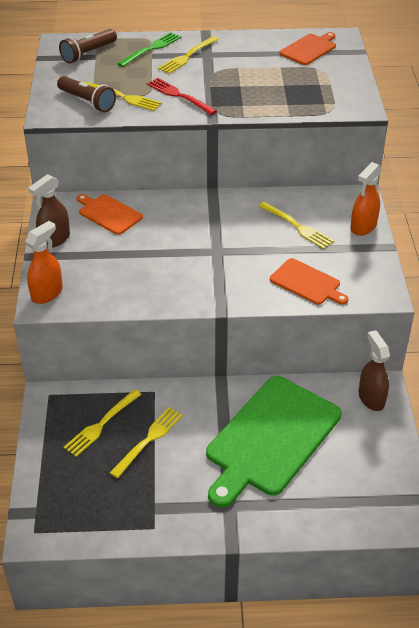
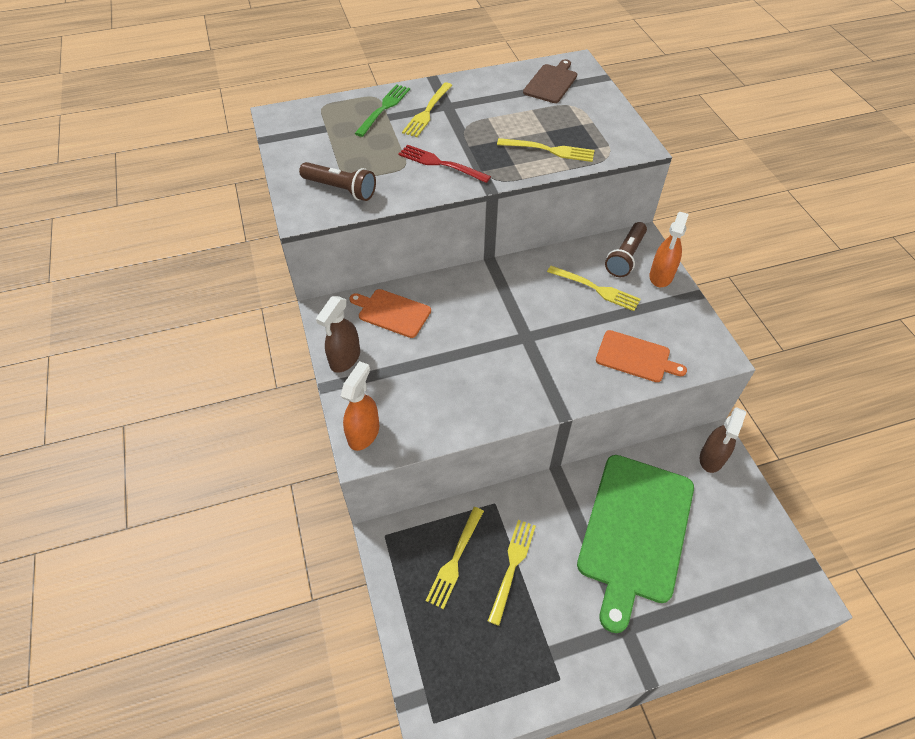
camera: 15 degrees left, 10 degrees up
brown flashlight [59,29,117,64] -> brown flashlight moved to [605,222,647,277]
yellow fork [84,82,162,111] -> yellow fork moved to [497,138,595,162]
orange cutting board [279,32,336,65] -> brown cutting board [523,59,577,103]
brown spray bottle [359,330,390,411] -> brown spray bottle turned 120 degrees counterclockwise [700,407,746,473]

